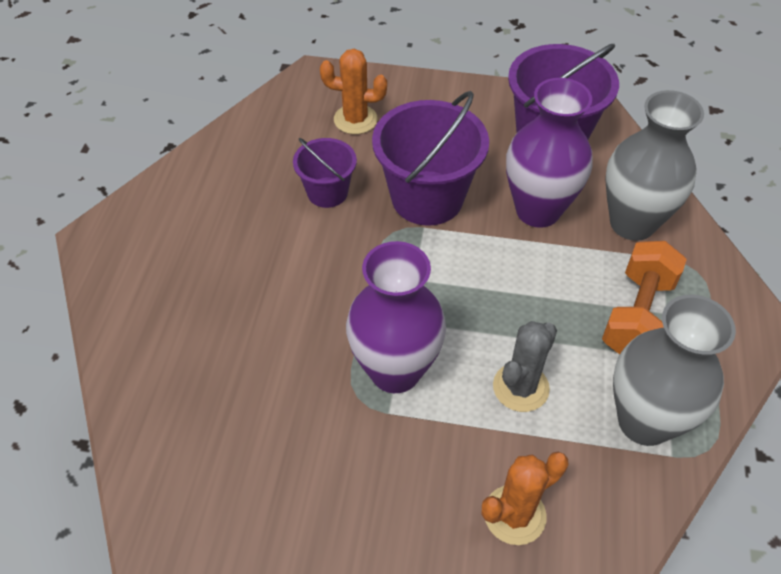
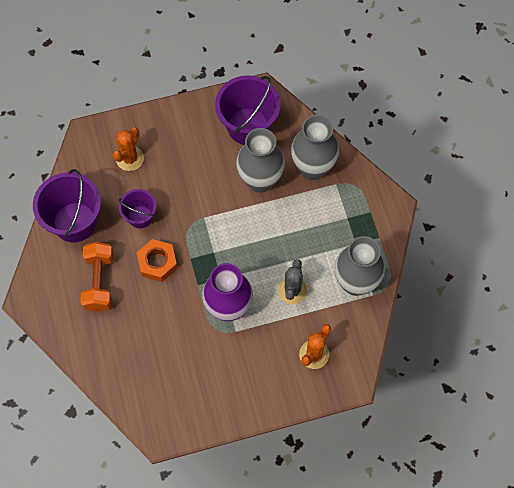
camera: 25 degrees left, 15 degrees up
orange cactus [320,49,387,134] -> orange cactus turned 45 degrees counterclockwise [113,127,144,171]
purple bucket [372,91,489,226] -> purple bucket moved to [33,169,101,243]
purple vase [506,78,592,228] -> grey vase [236,128,285,193]
orange dumbbell [602,241,687,354] -> orange dumbbell moved to [80,242,114,312]
none -> orange nut [137,239,178,282]

